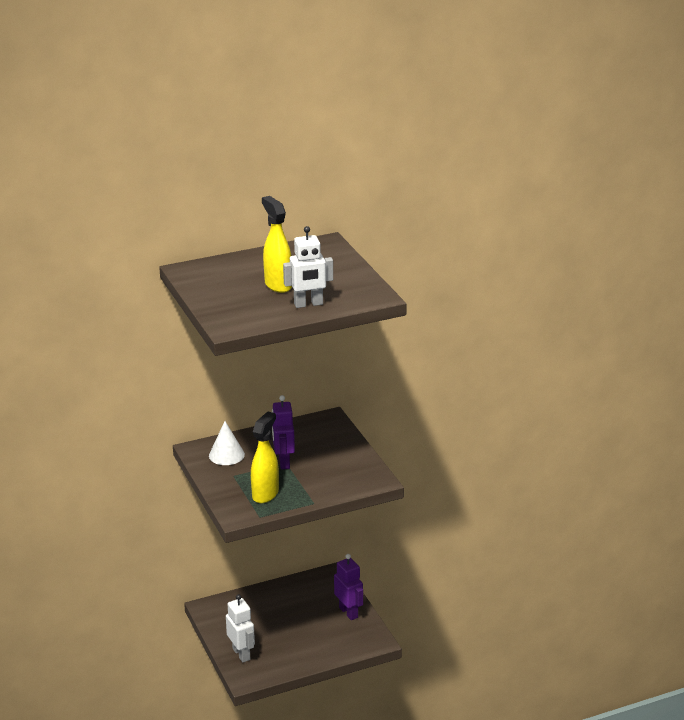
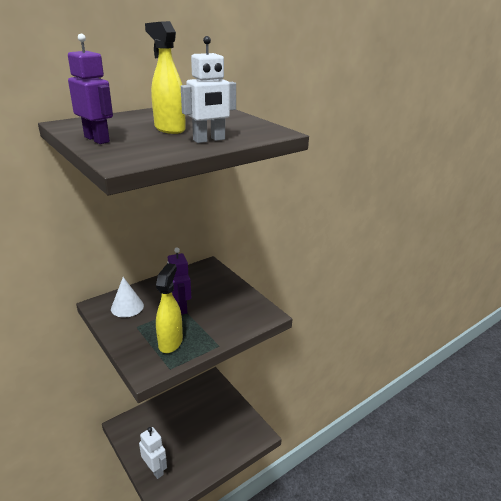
camera: 15 degrees left, 0 degrees up
purple robot [334,554,363,620] -> purple robot moved to [68,34,113,144]

